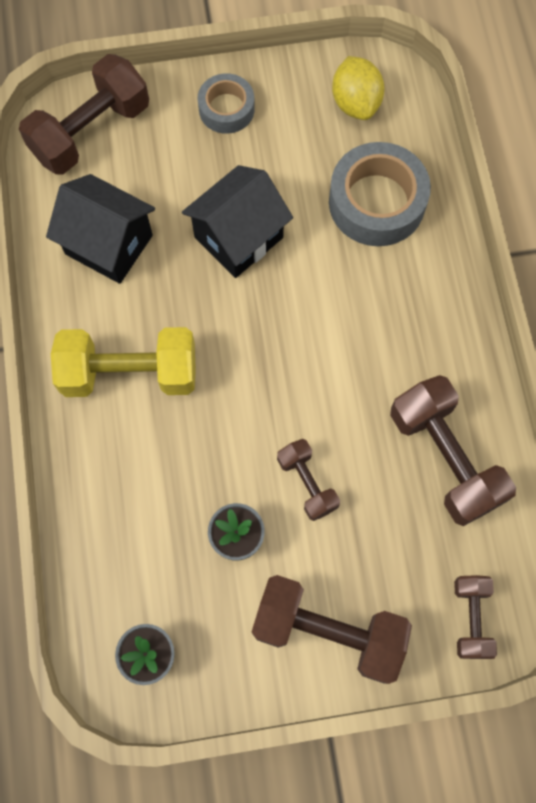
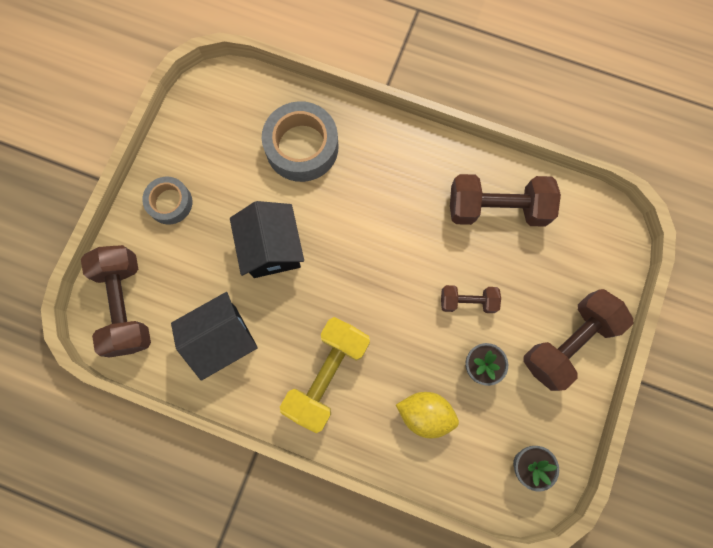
camera: 60 degrees left, 5 degrees up
yellow lemon [332,56,384,120] -> yellow lemon moved to [396,392,459,438]
brown dumbbell [454,575,497,659] -> none

